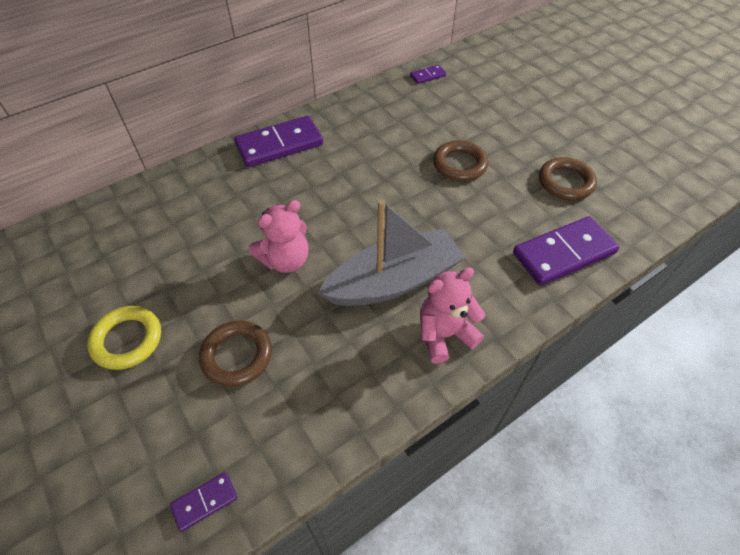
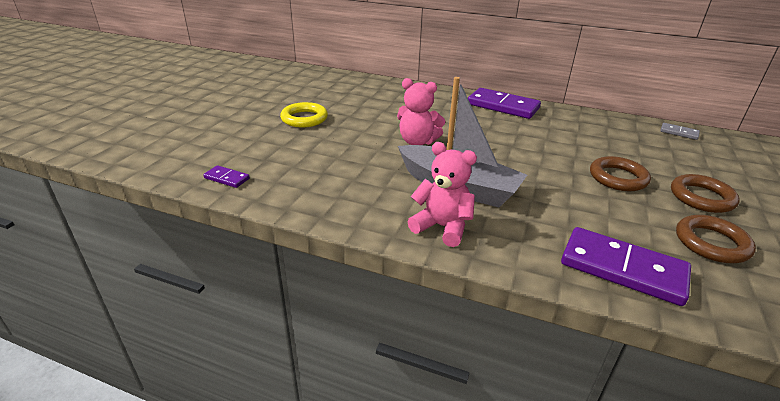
camera: 55 degrees right, 20 degrees down
brown ring [199,321,272,387] -> brown ring moved to [671,174,740,213]
purple domino [410,65,446,84] -> grey domino [660,123,700,140]

